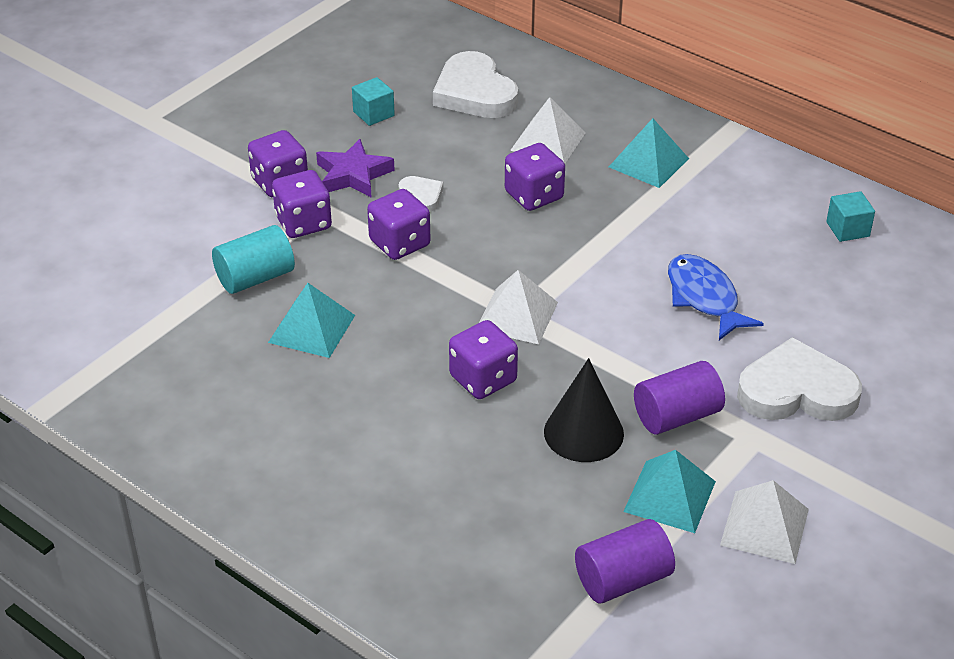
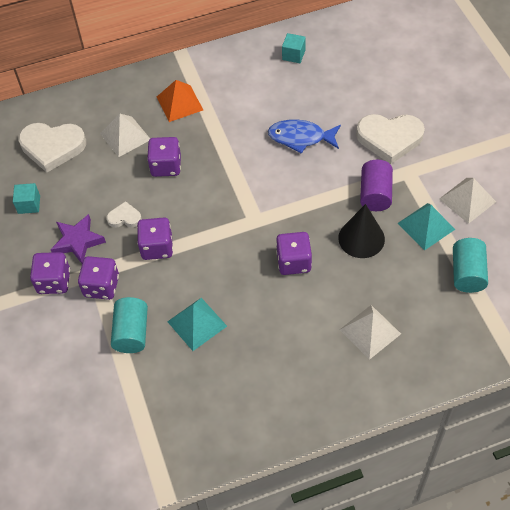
camera: 55 degrees left, 15 degrees up
white pyramid [479,270,558,344] -> white pyramid moved to [340,305,401,360]
purple cylinder [575,519,675,603] -> turquoise cylinder [453,238,488,293]
turquoise pyramid [609,118,689,188] -> orange pyramid [157,80,203,122]
white heart [737,337,862,421] -> white heart turned 120 degrees counterclockwise [356,114,425,164]

